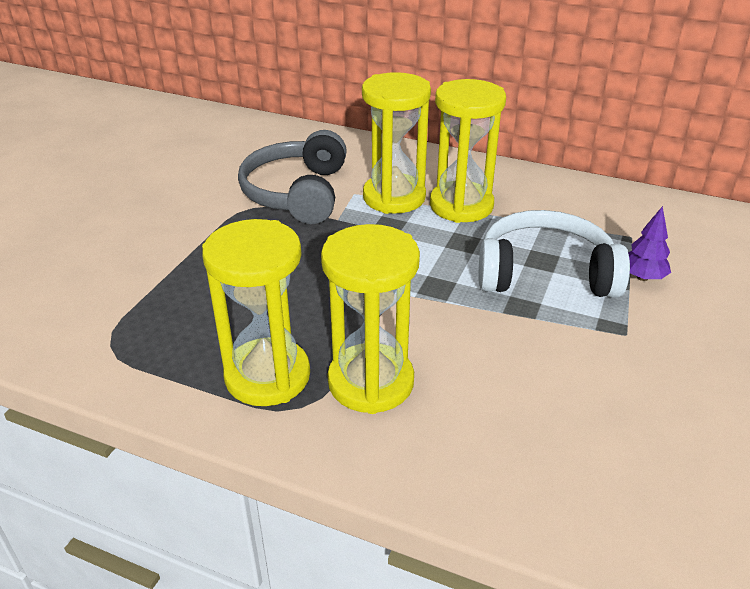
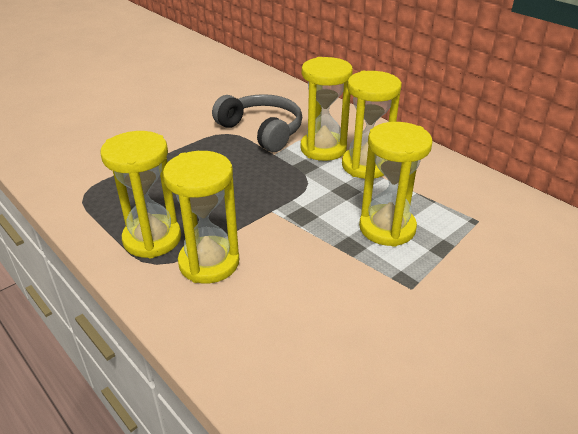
camera: 25 degrees right, 0 degrees up
grey headphones [238,130,347,224] -> grey headphones turned 105 degrees clockwise [212,94,302,152]
white headphones [479,210,630,298] -> yellow hourglass [359,122,433,247]
purple tree [628,206,671,281] -> none

